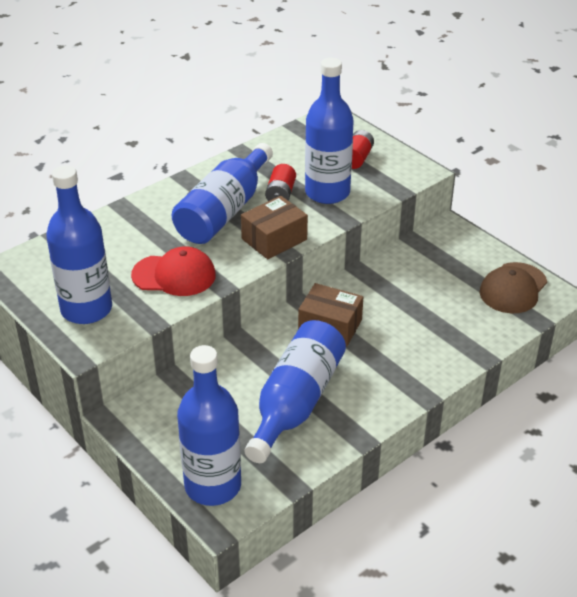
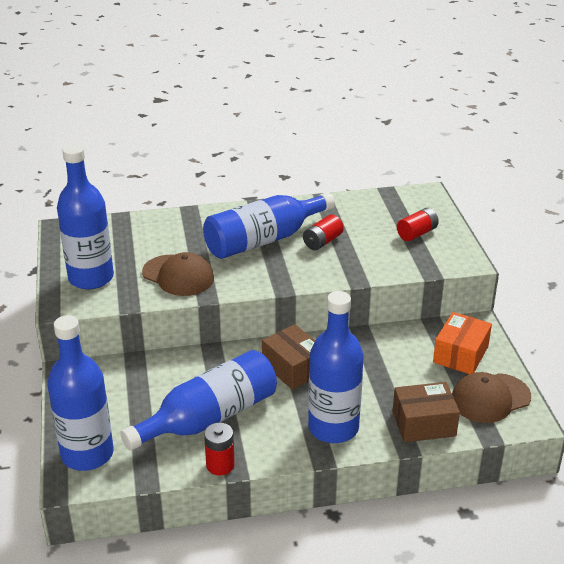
camera: 30 degrees right, 5 degrees down
red cap [131,246,216,296] -> brown cap [142,252,214,296]
brown box [241,196,308,259] -> brown box moved to [393,382,460,442]
blue bottle [305,58,354,204] -> blue bottle moved to [308,291,364,443]
none -> red battery [204,423,235,476]
none -> orange box [433,312,492,374]

